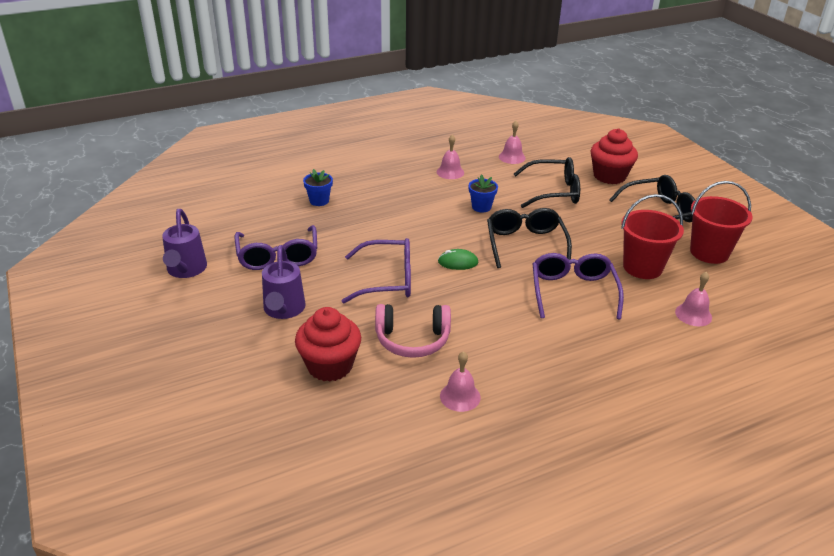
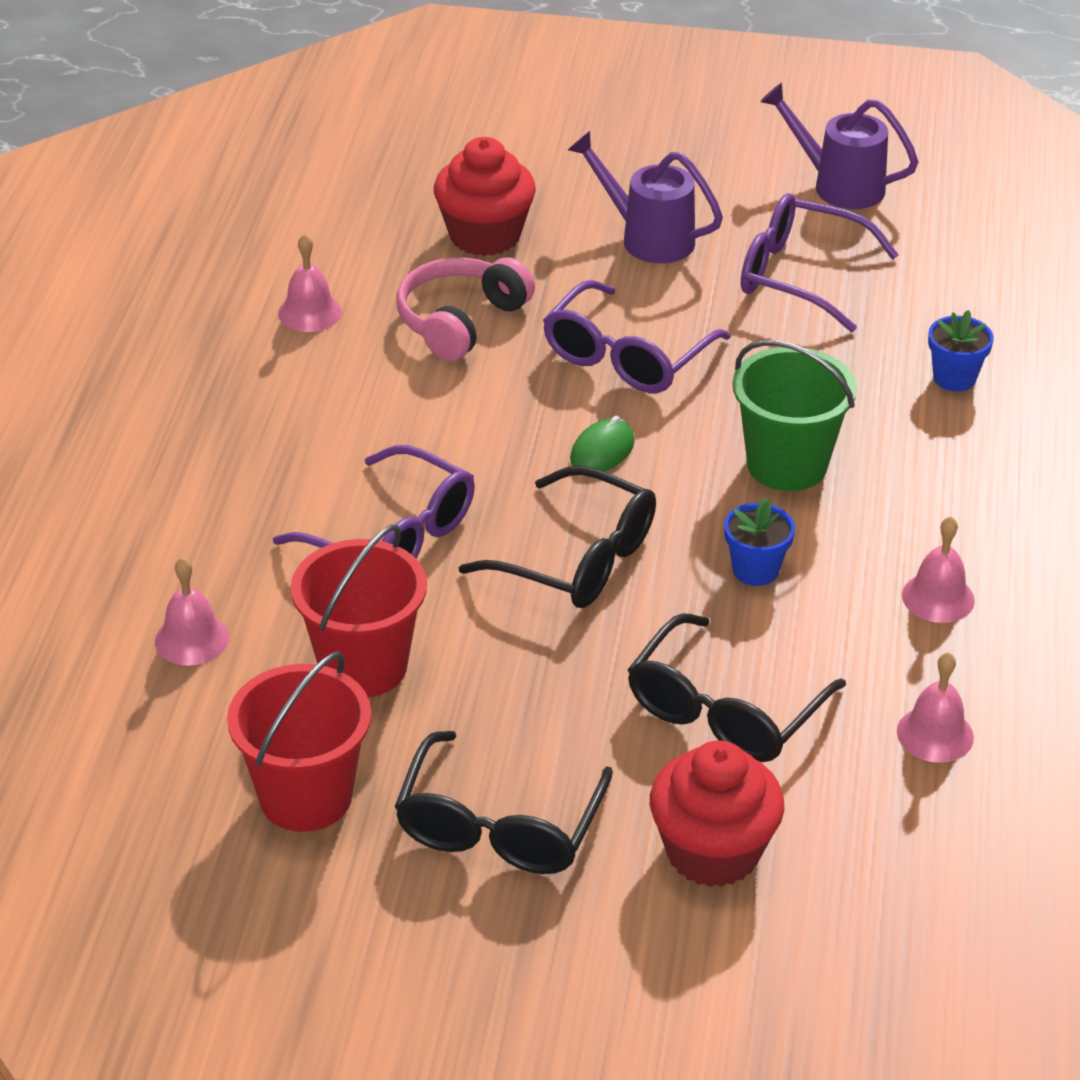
camera: 125 degrees right, 5 degrees up
none -> green bucket [733,340,857,491]

